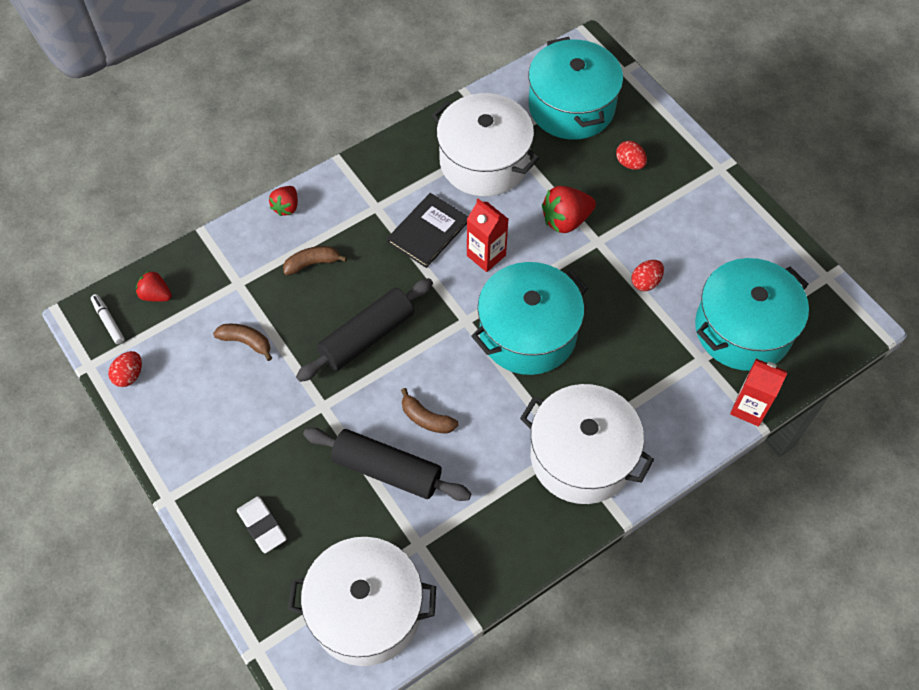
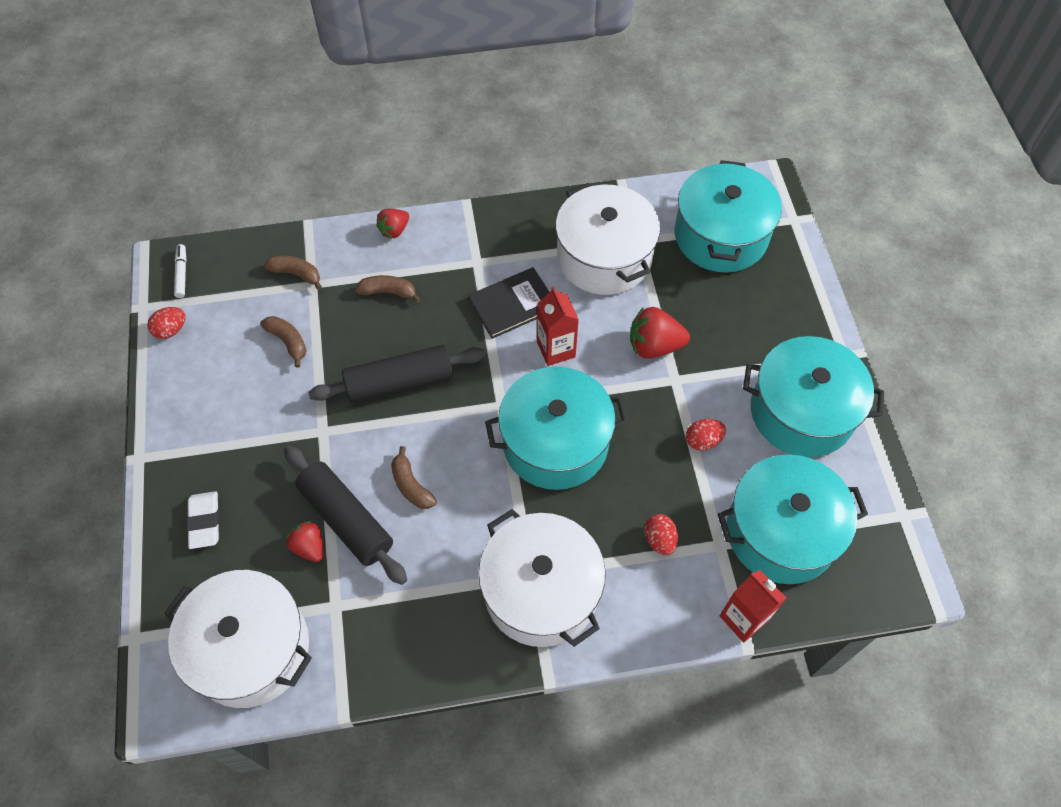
camera: 25 degrees right, 0 degrees up
red strawberry [136,271,172,302] -> red strawberry moved to [286,521,323,562]
red egg [616,141,647,170] -> red egg moved to [644,514,678,555]
none -> brown banana [264,255,322,290]
none -> turquoise pot [743,336,884,457]

